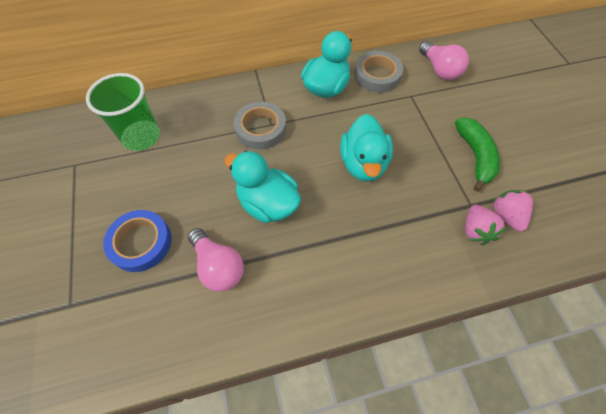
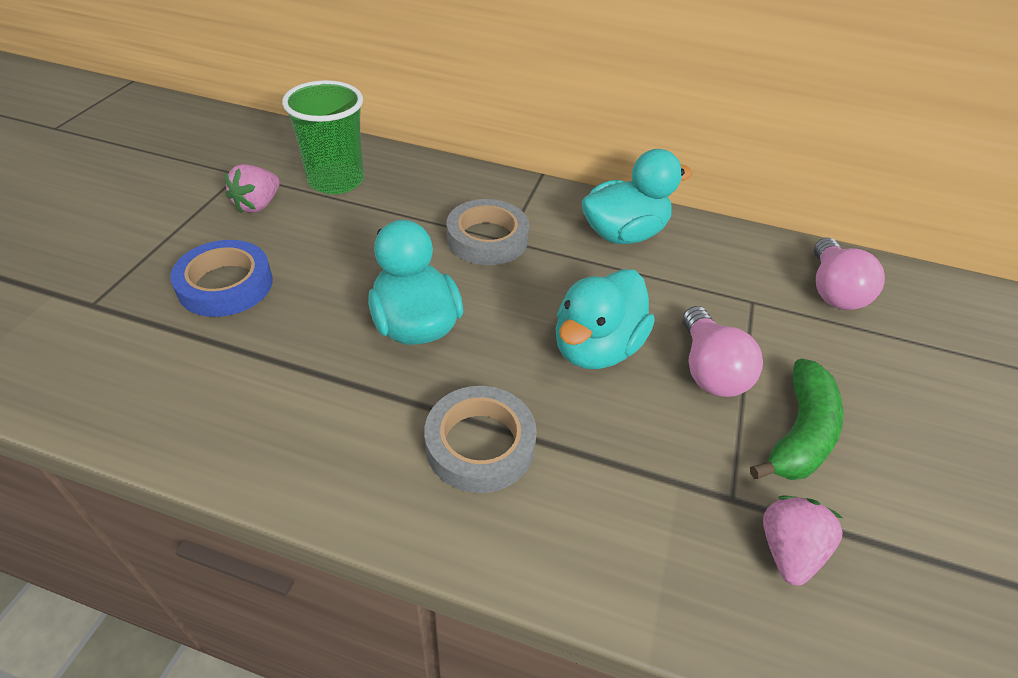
camera: 30 degrees right, 15 degrees down
pink light bulb [188,228,244,292] -> pink light bulb moved to [683,306,763,397]
grey tape [354,51,403,93] -> grey tape moved to [424,386,537,493]
pink strawberry [465,205,507,245] -> pink strawberry moved to [224,164,280,213]

